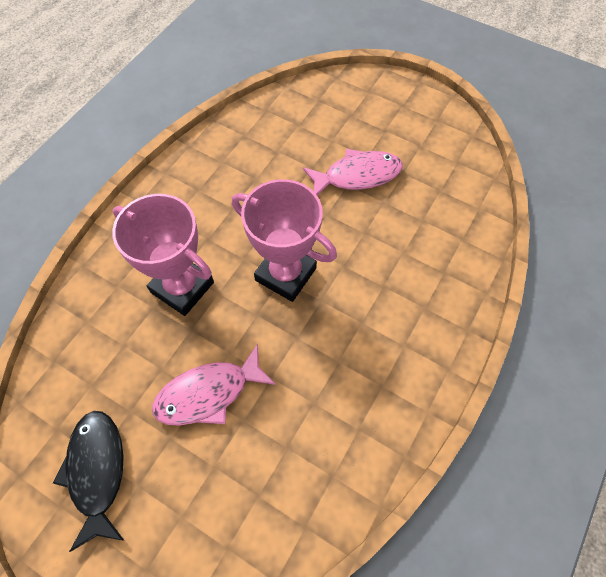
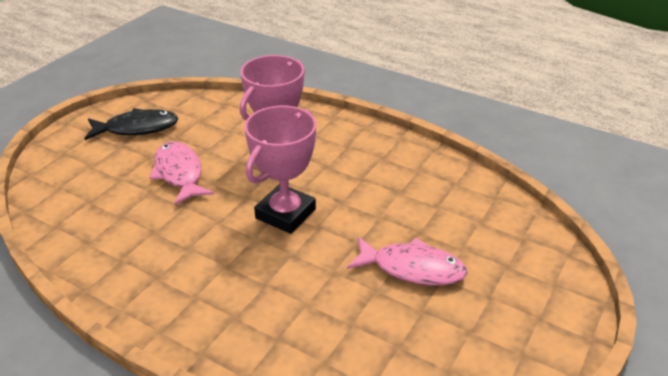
camera: 90 degrees right, 25 degrees down
pink fish [303,149,403,195] -> pink fish turned 60 degrees counterclockwise [347,237,467,285]

